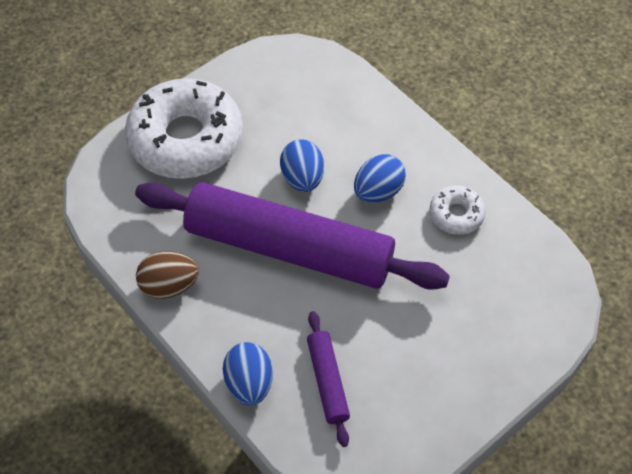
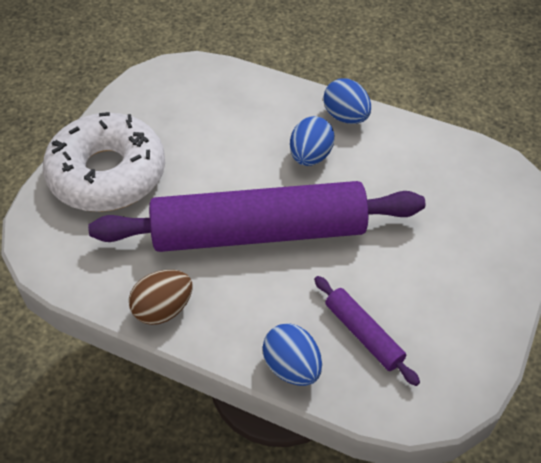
camera: 25 degrees left, 5 degrees down
blue egg [280,139,324,192] -> blue egg moved to [323,78,371,124]
white donut [430,185,486,235] -> none

